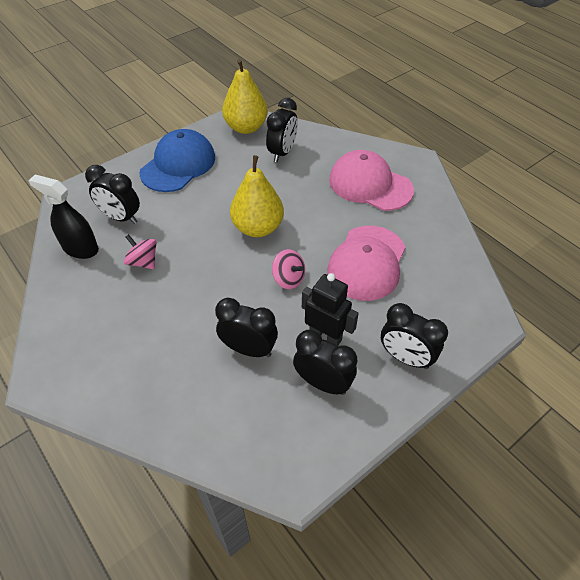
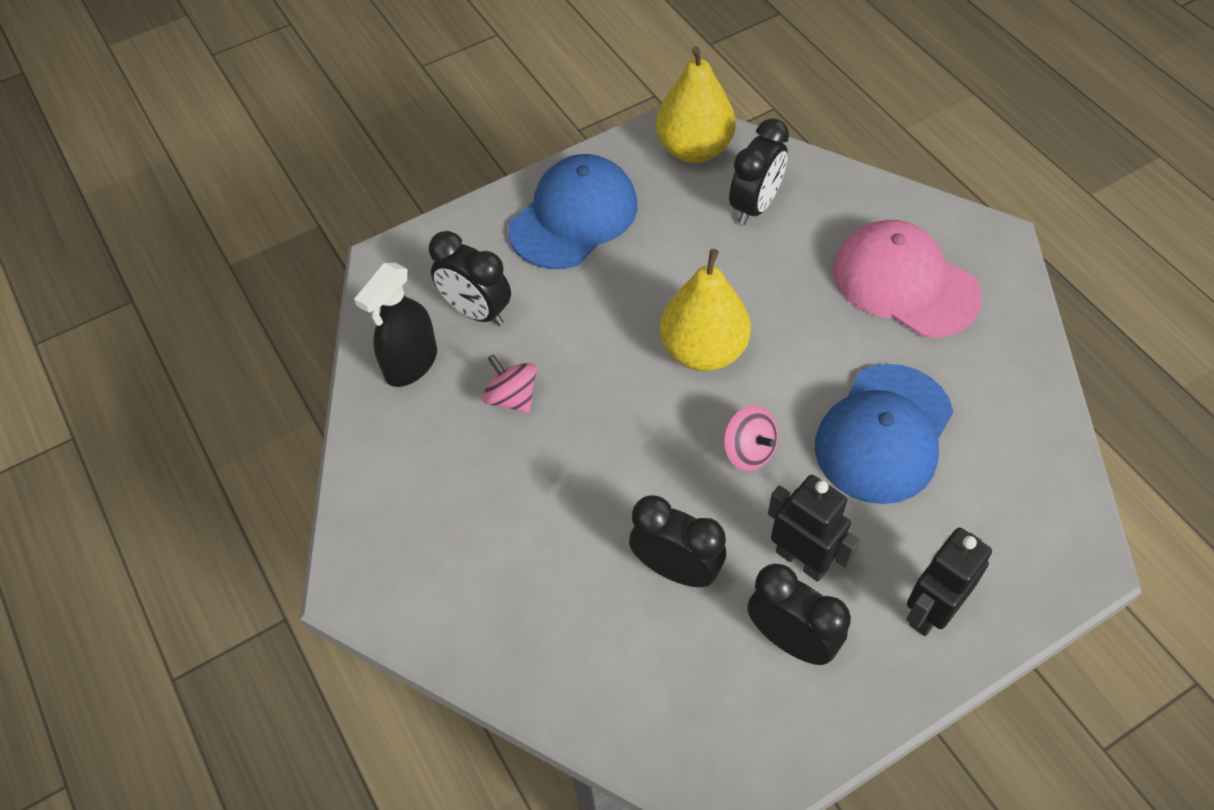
camera: 10 degrees right, 5 degrees up
black spray bottle [28,175,99,259] -> black spray bottle turned 90 degrees counterclockwise [354,263,437,387]
pink cap [327,226,405,301] -> blue cap [815,364,953,504]
black clock [381,303,448,369] -> black robot [907,528,992,636]

